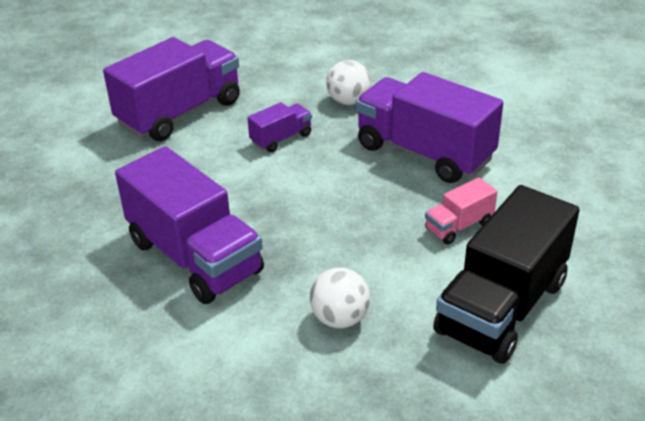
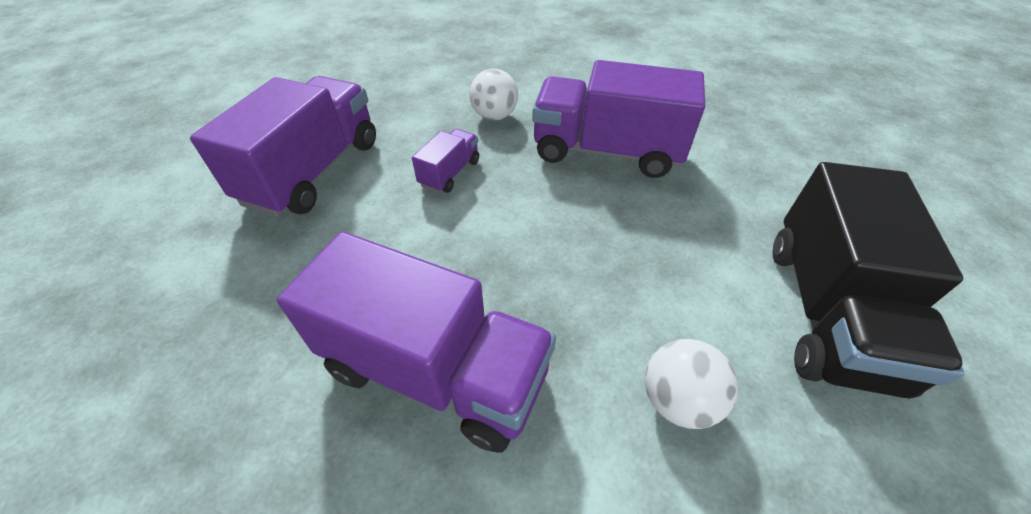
camera: 25 degrees left, 10 degrees up
pink truck [425,177,498,245] -> none

